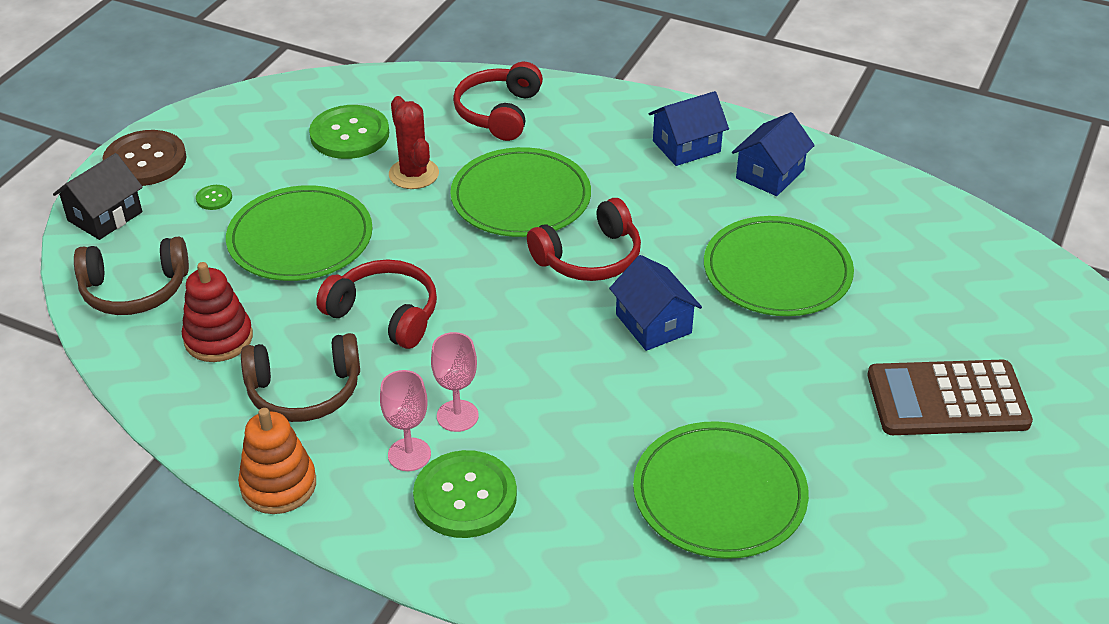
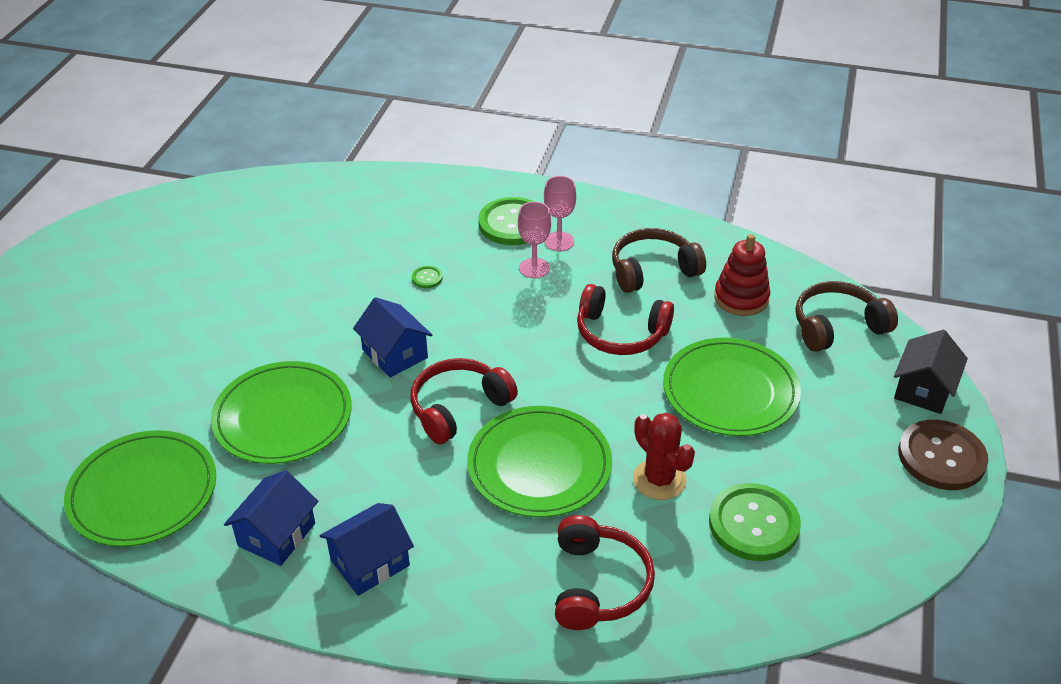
camera: 170 degrees right, 0 degrees up
green button [196,185,232,210] -> green button moved to [412,266,443,288]
orange stacking toy [238,408,316,514] -> none
green plate [633,421,809,559] -> green plate moved to [64,430,216,547]
brown calculator [868,360,1033,435] -> none

